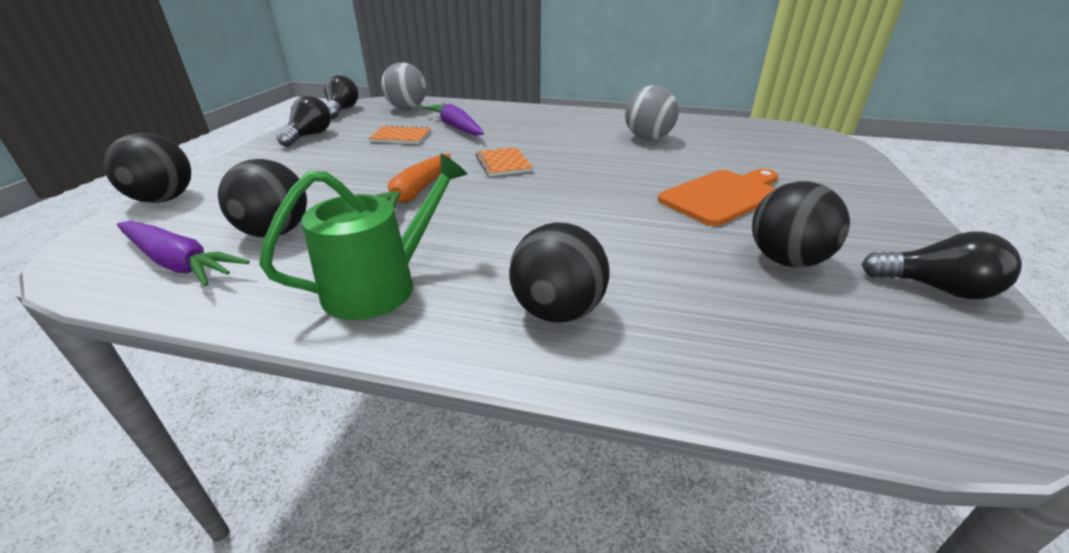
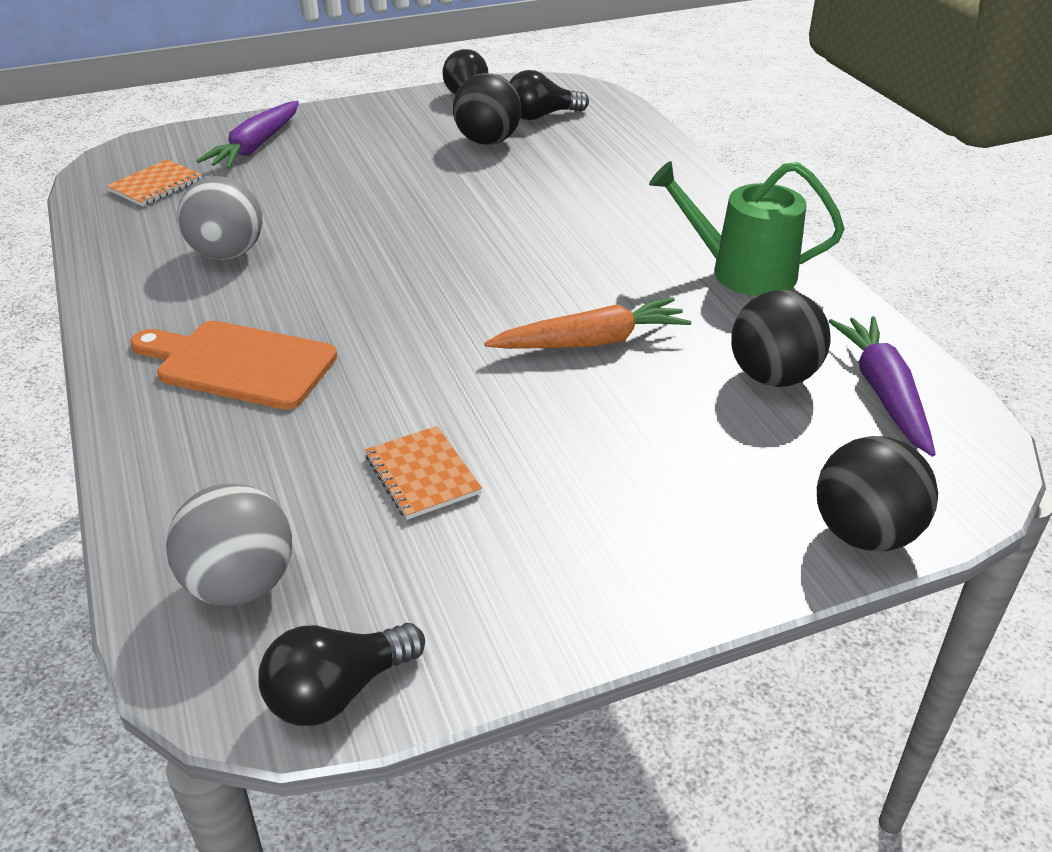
camera: 125 degrees left, 5 degrees up
black light bulb [276,96,331,147] -> black light bulb moved to [509,70,589,120]
purple carrot [422,103,484,135] -> purple carrot moved to [197,101,299,169]
orange notebook [475,147,533,177] -> orange notebook moved to [106,159,202,206]
black ball [509,222,610,323] -> none
orange cutting board [658,169,778,226] -> orange cutting board moved to [131,321,337,410]

